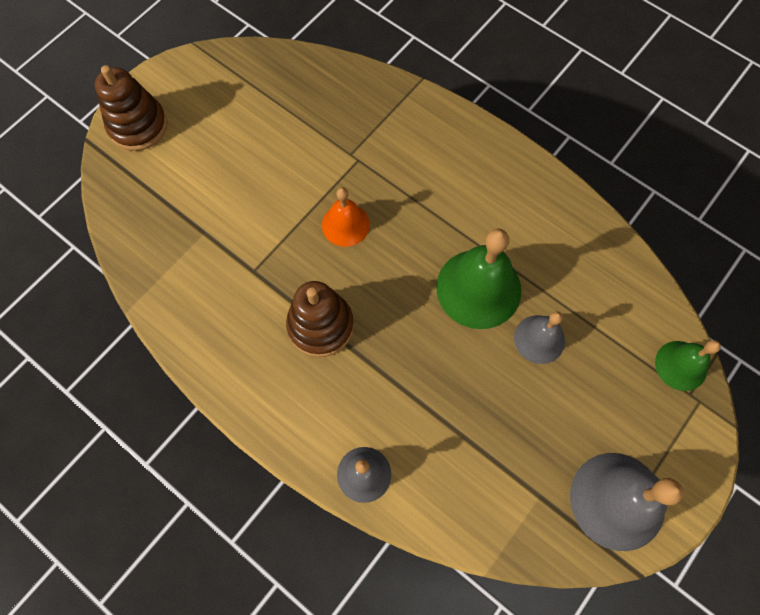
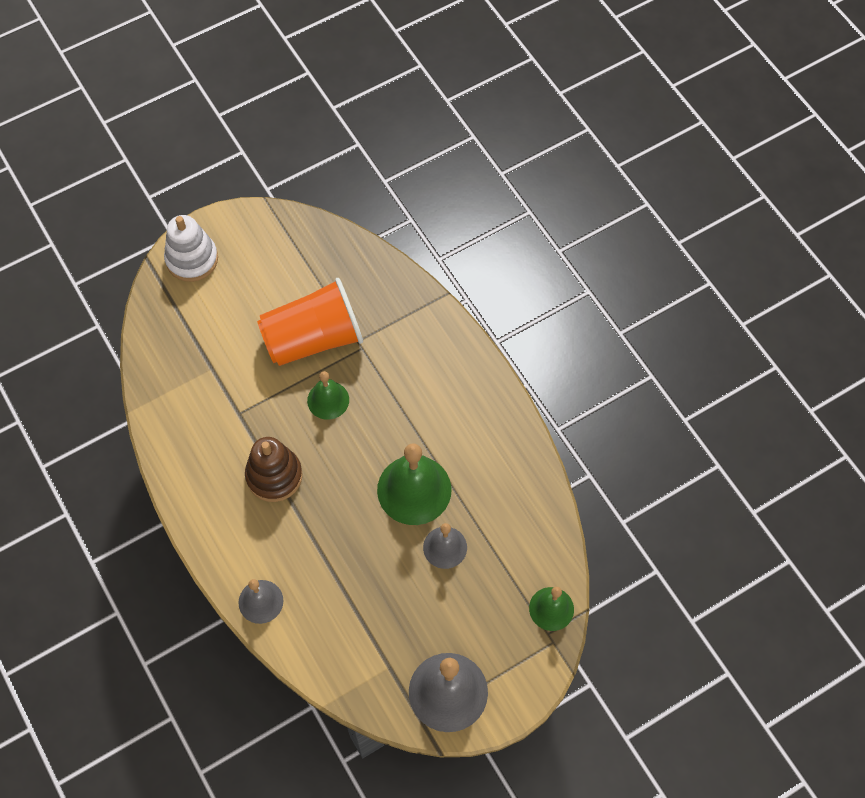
camera: 20 degrees right, 5 degrees down
brown stacking toy [95,65,167,151] -> white stacking toy [164,215,218,282]
orange bell [322,187,370,247] -> green bell [307,371,349,420]
none -> orange cup [257,278,363,366]

